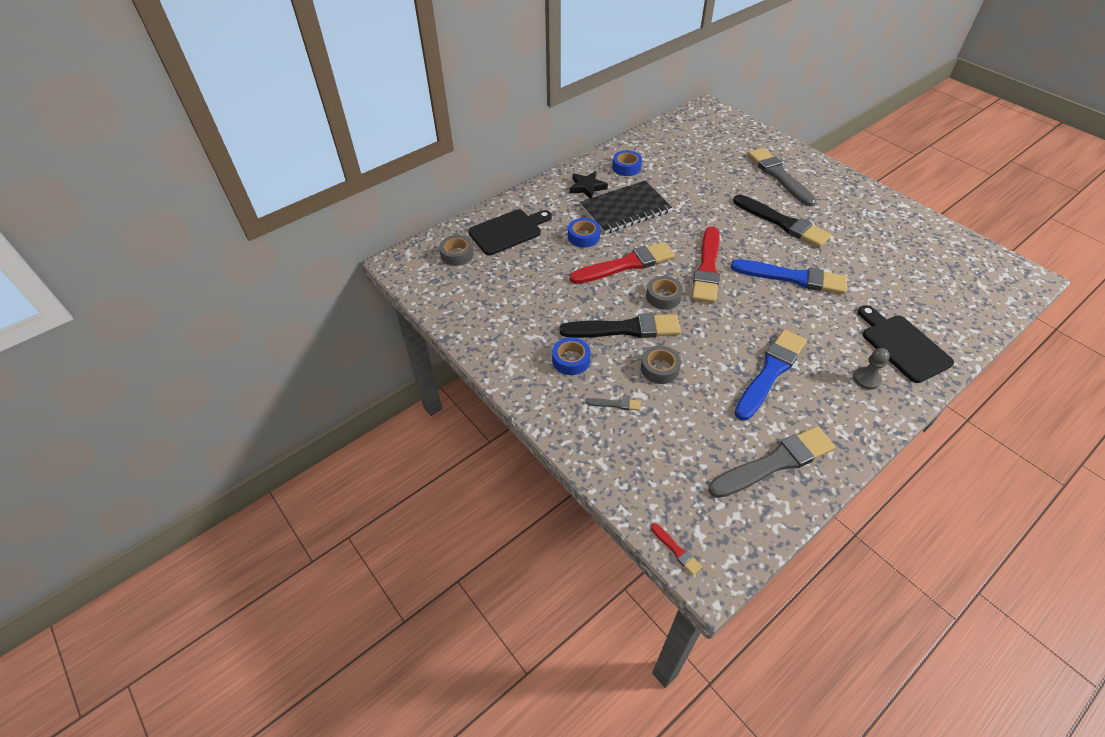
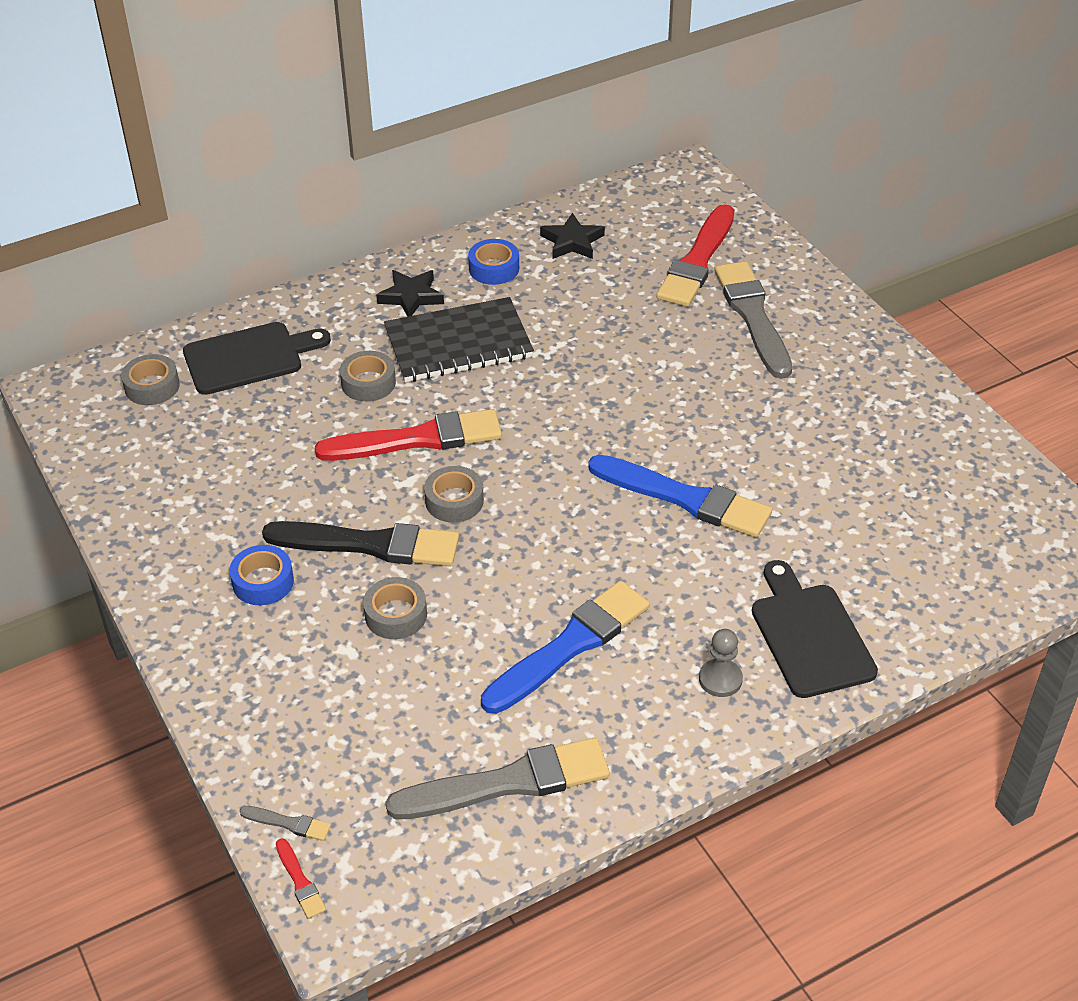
camera: 10 degrees right, 5 degrees down
blue tape [568,218,600,248] -> grey tape [340,351,396,402]
grey brush [586,398,641,411] -> grey brush moved to [239,806,331,841]
red brush [692,226,720,303] -> red brush moved to [656,204,734,307]
black brush [733,195,831,247] -> none
none -> black star [540,213,605,259]

